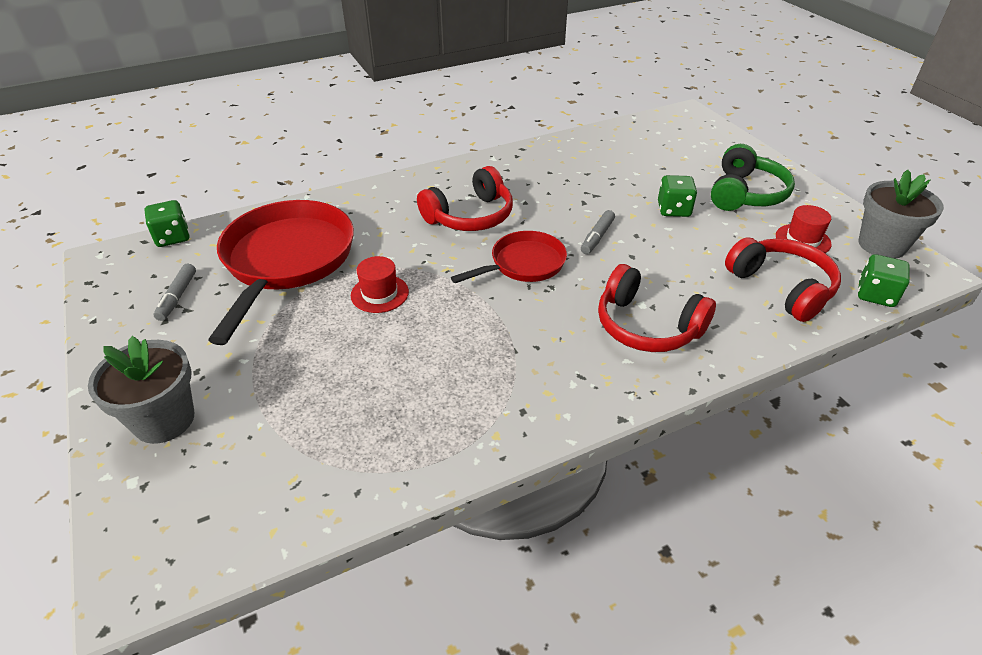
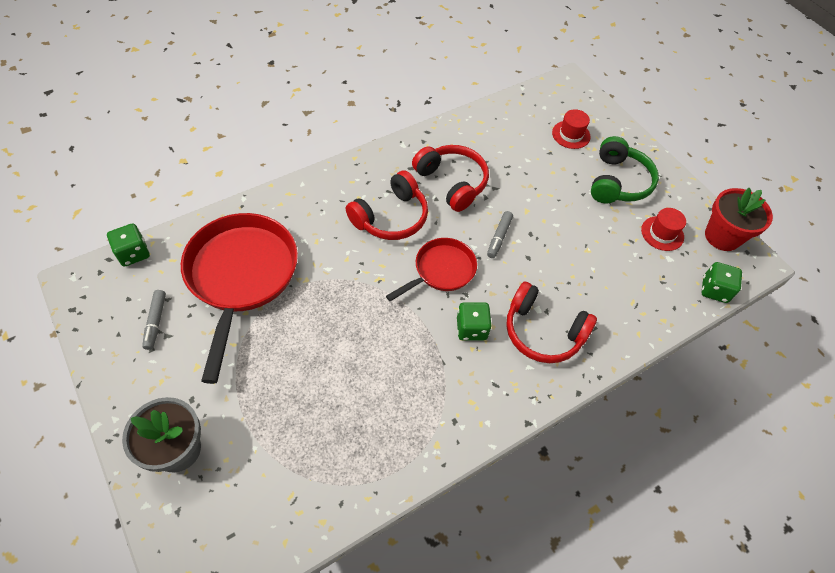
camera: 10 degrees left, 15 degrees up
red hat [351,256,409,313] -> red hat moved to [552,109,591,149]
green dice [658,175,697,217] -> green dice moved to [457,302,492,341]
red headphones [725,237,841,322] -> red headphones moved to [412,145,489,212]
grey flower pot [858,169,944,259] -> red flower pot [705,188,773,251]

